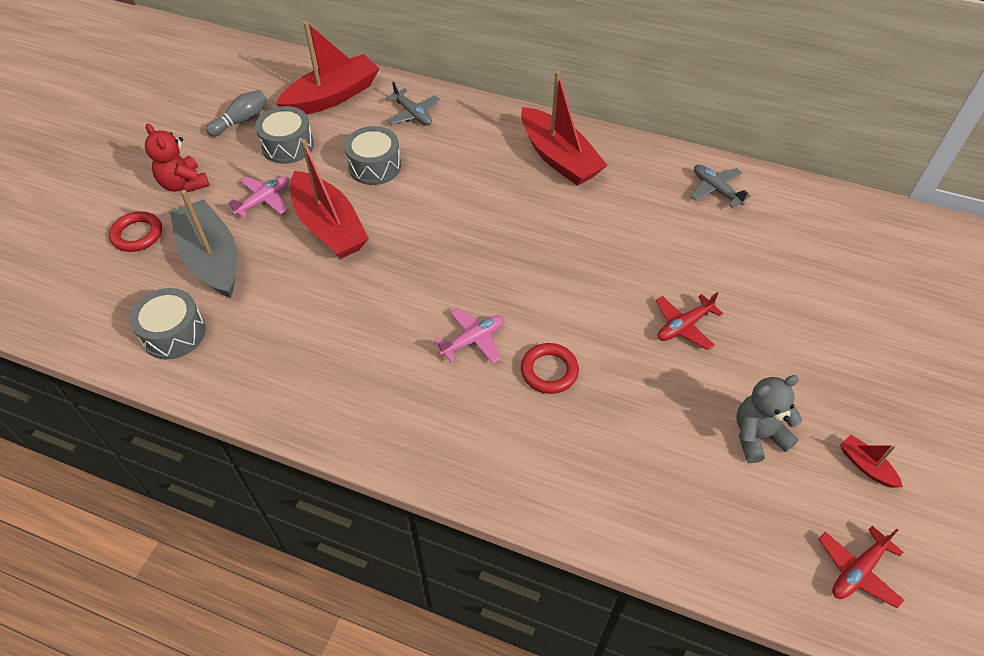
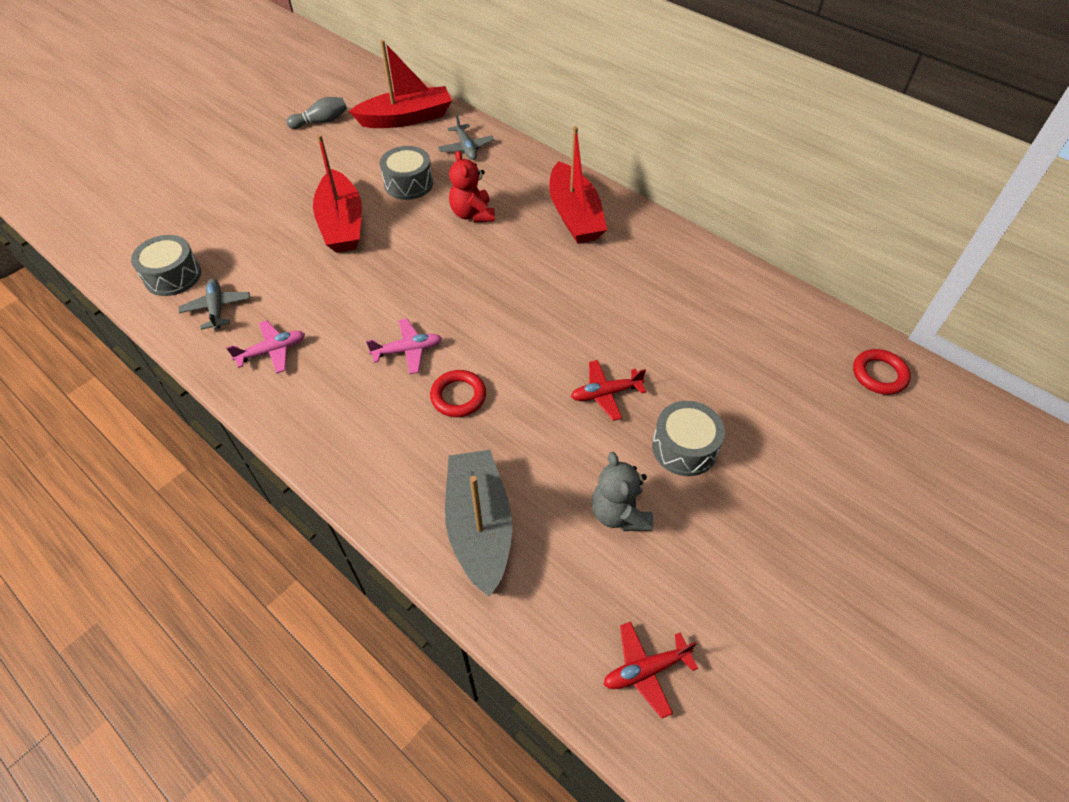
camera: 20 degrees right, 0 degrees up
red ring [109,211,162,252] -> red ring moved to [853,349,911,395]
red teddy bear [145,124,210,192] -> red teddy bear moved to [449,151,495,222]
grey boat [170,190,237,298] -> grey boat moved to [445,450,512,597]
pink plane [227,176,289,219] -> pink plane moved to [226,320,305,374]
grey drum [255,106,314,164] -> grey drum moved to [652,401,725,476]
grey plane [691,164,751,208] -> grey plane moved to [179,278,250,330]
grey teddy bear [737,375,802,463] -> grey teddy bear turned 105 degrees counterclockwise [591,452,653,531]
red boat [840,435,903,488] -> none

